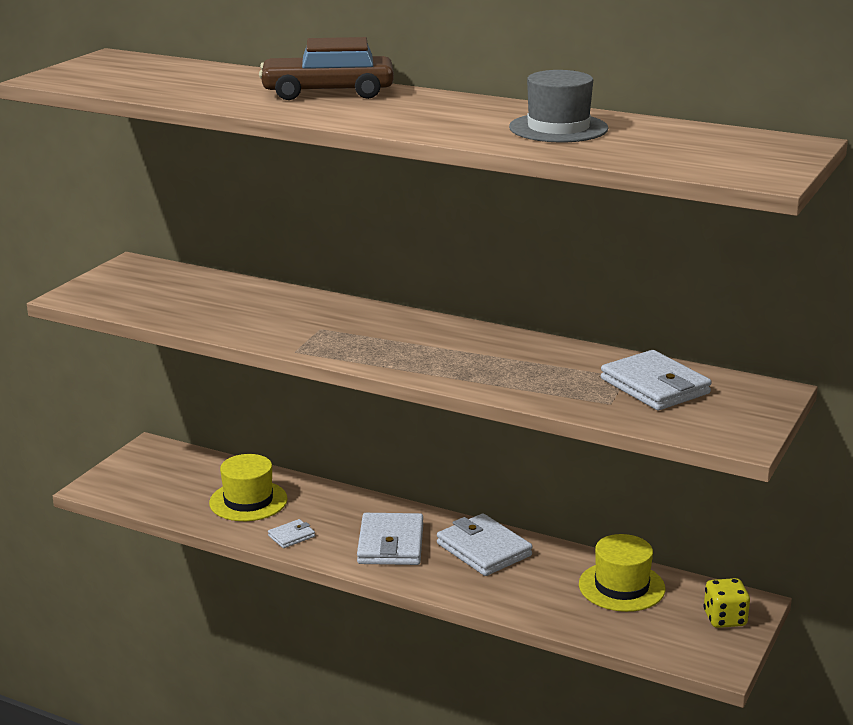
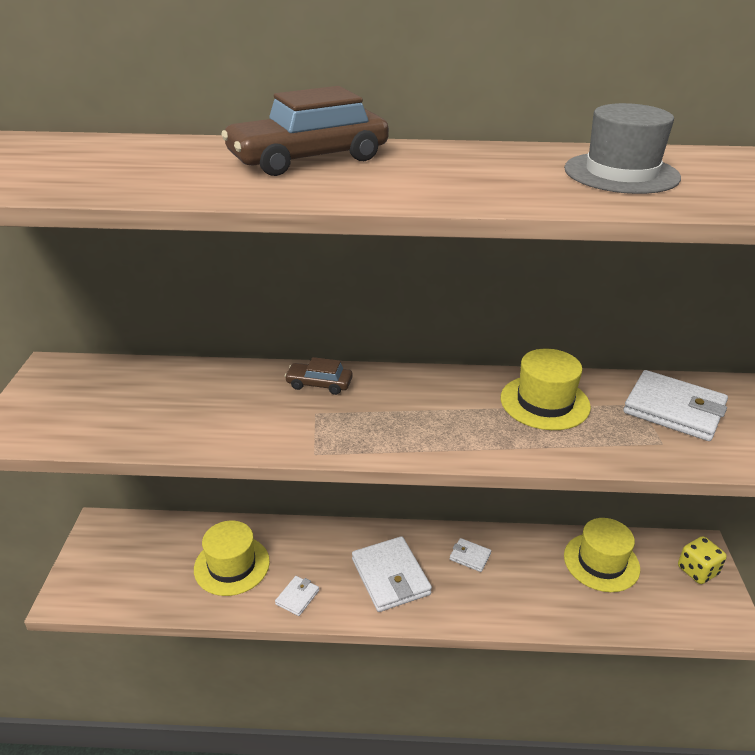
camera: 25 degrees left, 10 degrees up
white wallet [437,513,533,576] -> white wallet [450,538,491,572], size x0.49
none -> brown car [285,357,353,395]
none -> yellow hat [501,349,591,430]

